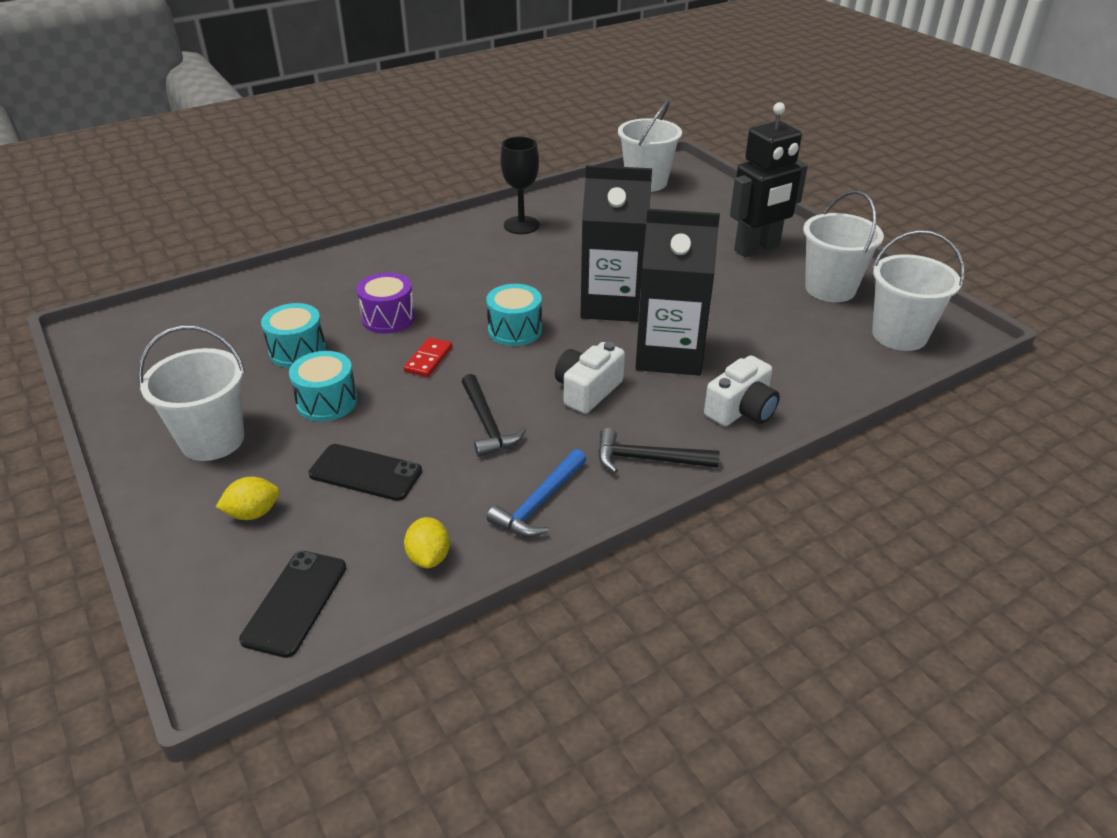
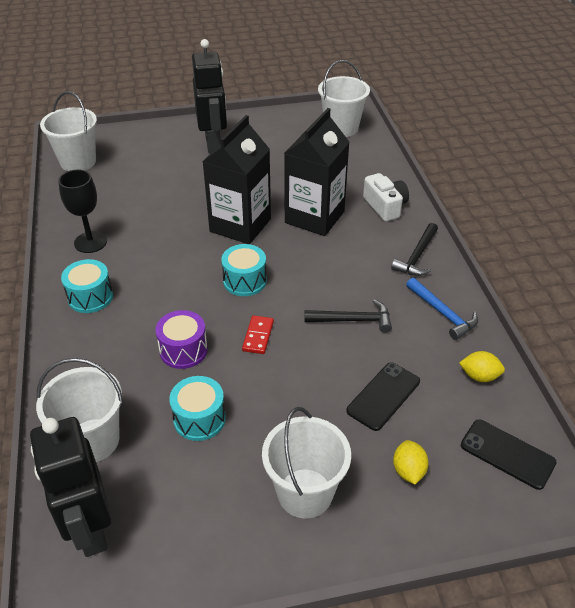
camera: 70 degrees left, 5 degrees up
turquoise drum [289,351,358,421] -> turquoise drum moved to [61,259,113,313]
red domino [404,337,453,377] -> red domino turned 60 degrees clockwise [242,315,274,354]
white camera [555,342,625,414] -> none
white bucket [803,191,884,302] -> white bucket moved to [36,358,123,462]
none -> black robot [30,417,112,557]

